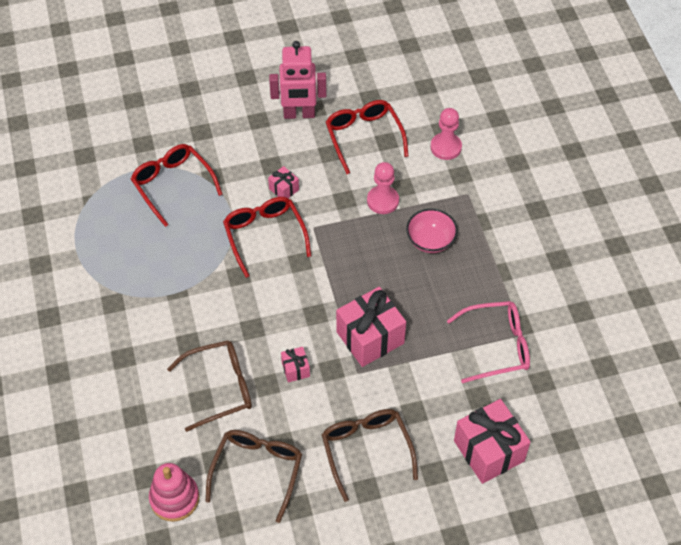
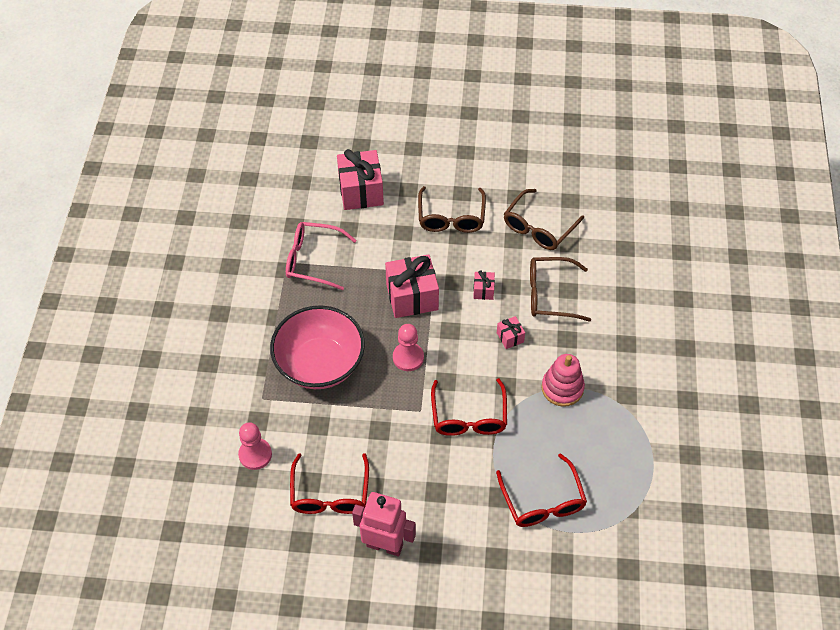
camera: 160 degrees left, 0 degrees up
pink stacking toy [149,463,199,522] -> pink stacking toy moved to [542,354,585,407]
pink gift [268,166,299,198] -> pink gift moved to [497,316,525,349]
pink pawn [367,162,399,214] -> pink pawn moved to [393,324,424,371]
pink bowl [406,209,458,253] -> pink bowl [270,305,365,389], size x1.90

